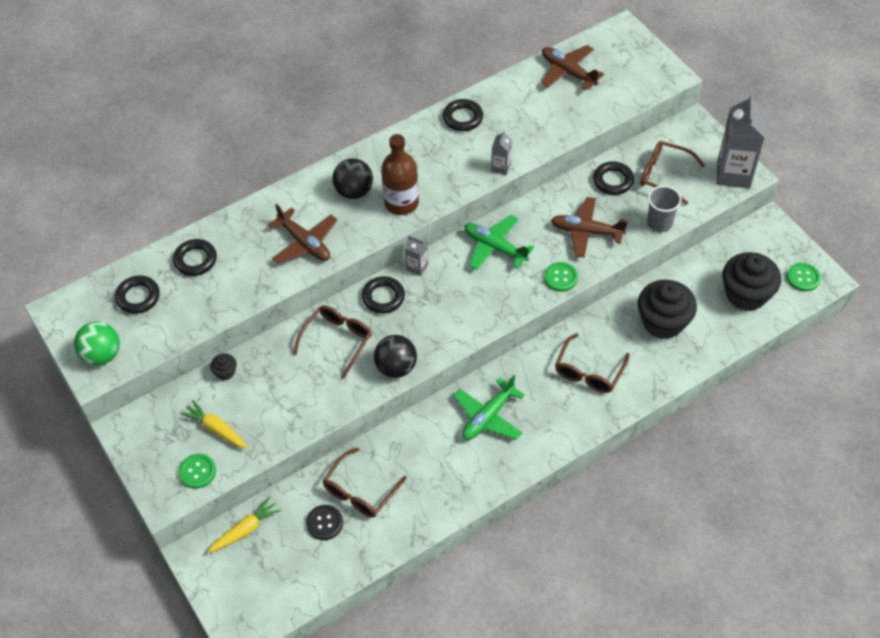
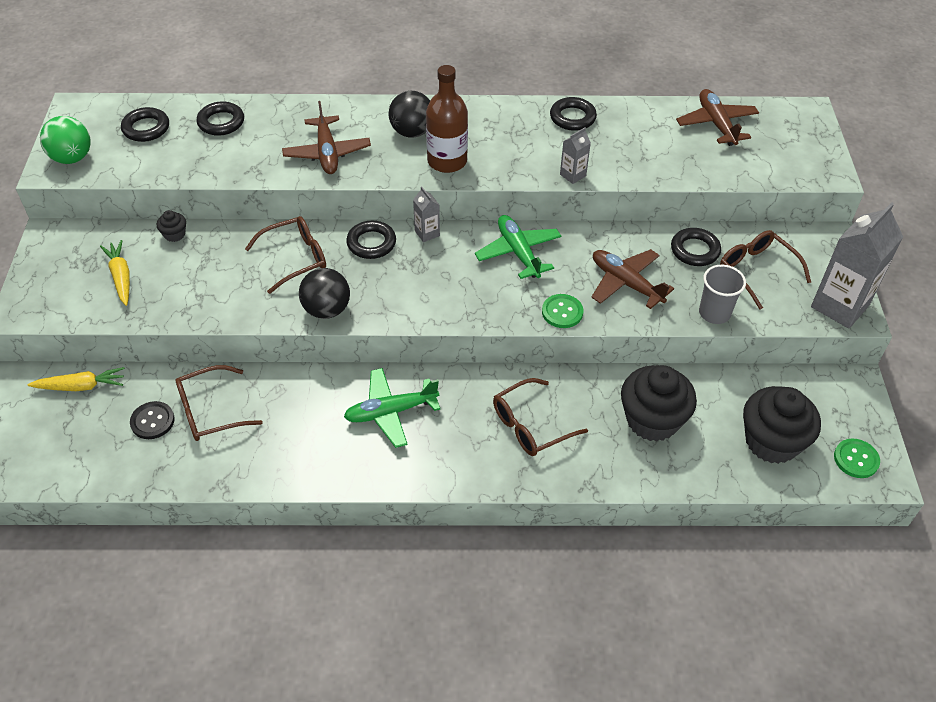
camera: 30 degrees right, 5 degrees down
green button [178,454,216,489] -> none

